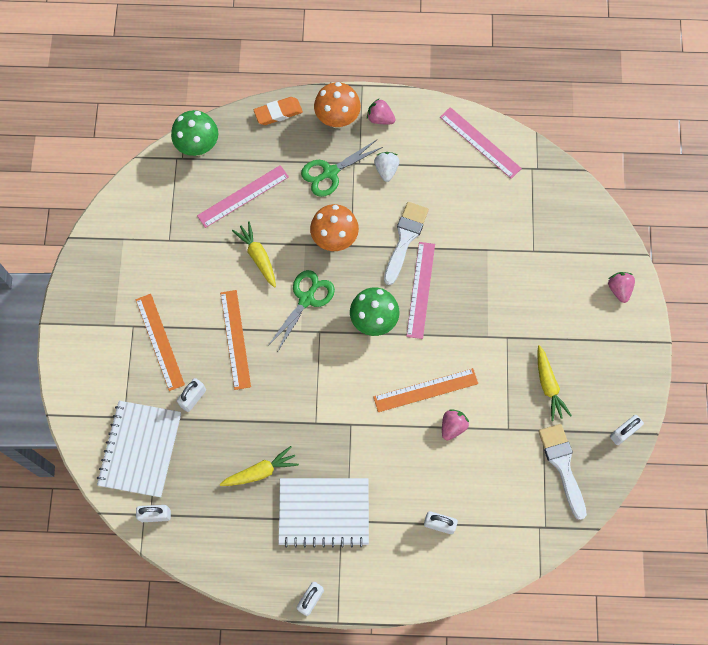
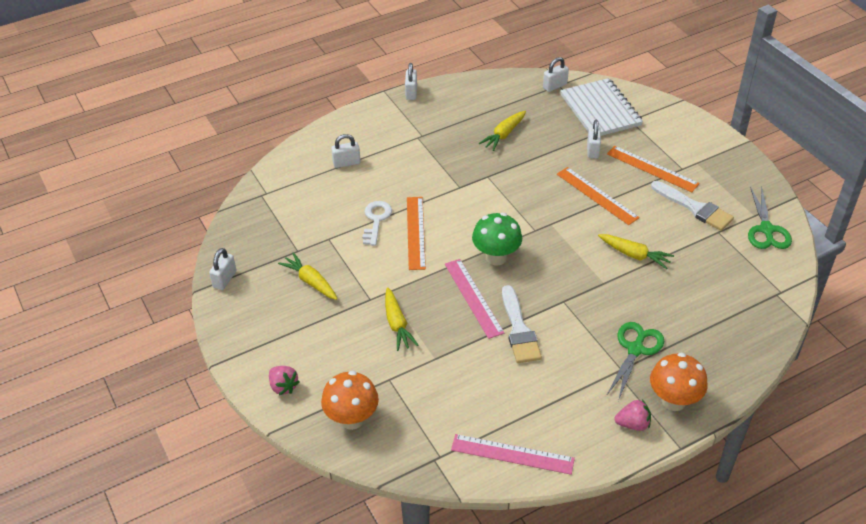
camera: 150 degrees right, 25 degrees down
green mushroom [171,110,218,156] -> none
pink ruler [197,165,289,228] -> none
orange eraser [254,97,303,125] -> none
green scissors [269,270,335,351] -> green scissors moved to [748,186,792,249]
white notebook [279,478,369,548] -> none
orange mushroom [310,204,359,251] -> orange mushroom moved to [321,371,379,430]
orange ruler [373,368,478,412] -> orange ruler turned 45 degrees counterclockwise [407,197,426,270]
white strawberry [374,152,400,182] -> none
pink strawberry [442,409,469,440] -> white key [362,201,392,246]
white brush [538,424,587,520] -> white brush moved to [651,181,734,231]
none -> yellow carrot [385,287,419,351]

